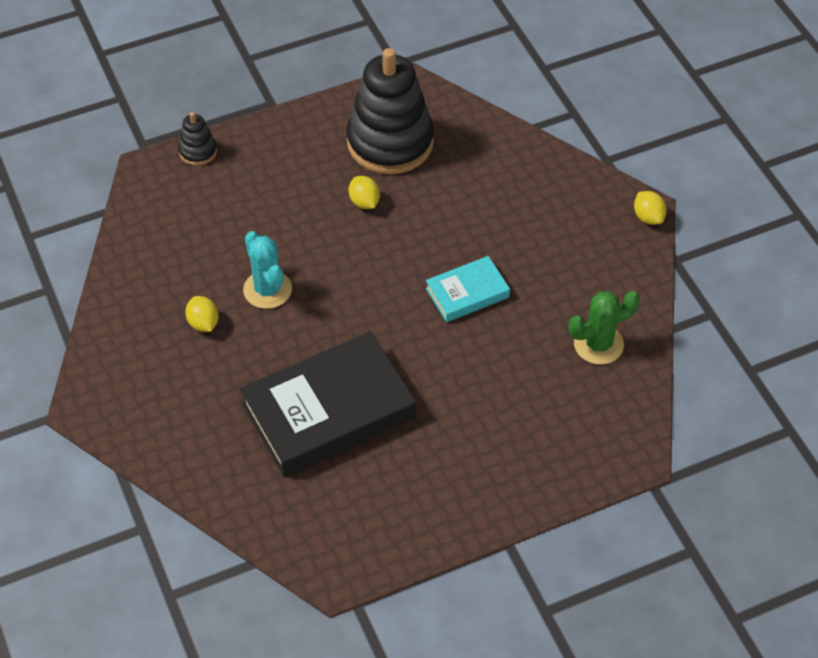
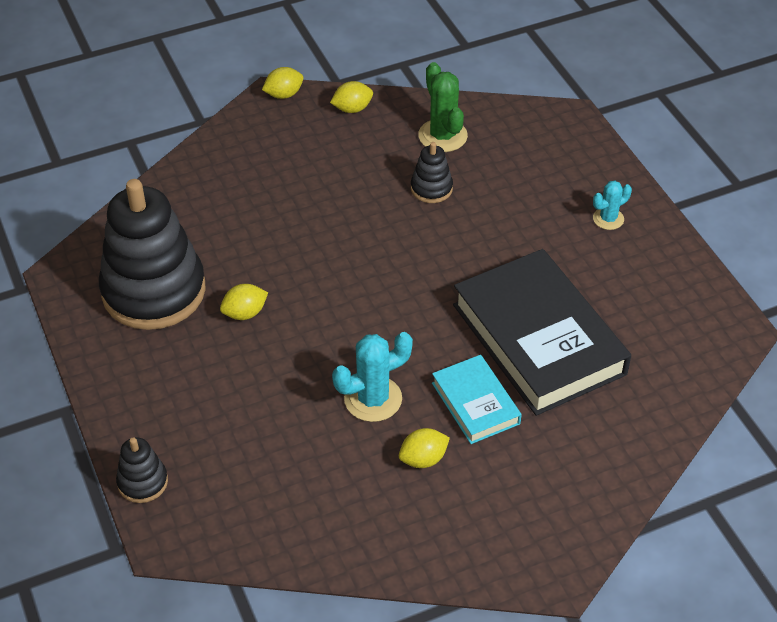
camera: 90 degrees left, 5 degrees down
turquoise book [426,256,510,322] -> turquoise book moved to [432,355,522,444]
none -> yellow lemon [330,81,373,113]
none -> black stacking toy [411,142,453,203]
none -> turquoise cactus [593,181,632,230]

